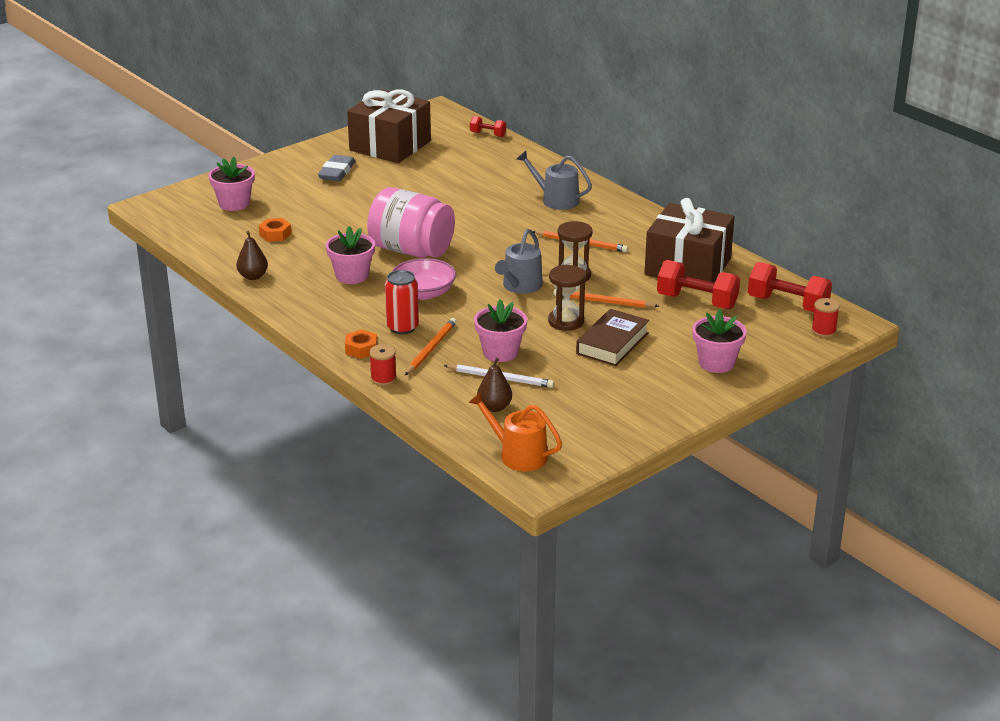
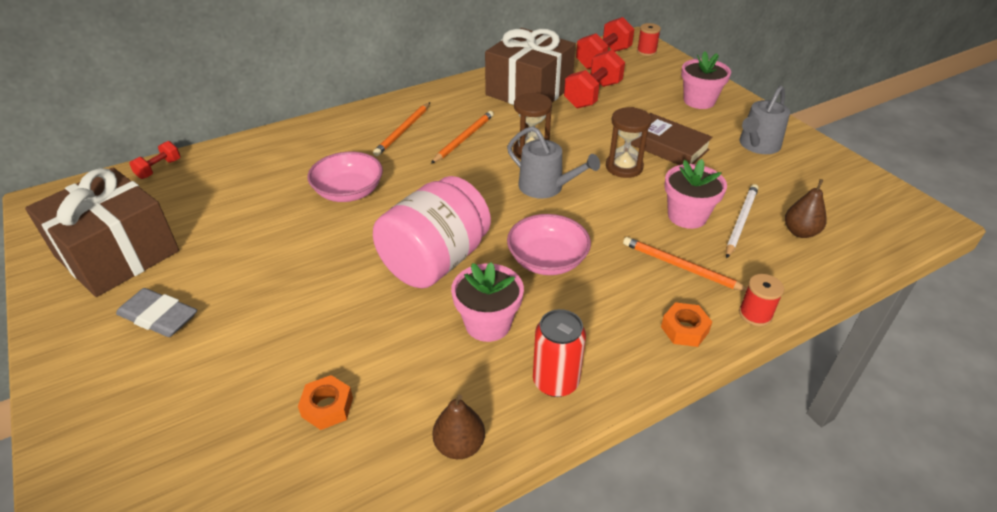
camera: 80 degrees left, 10 degrees up
pink flower pot [209,157,255,211] -> none
red can [385,270,419,334] -> red can moved to [533,309,586,397]
orange watering can [468,392,562,471] -> none
grey watering can [517,151,592,210] -> grey watering can moved to [739,86,790,154]
orange pencil [553,289,659,308] -> orange pencil moved to [373,102,430,156]
none -> pink bowl [307,152,383,202]

